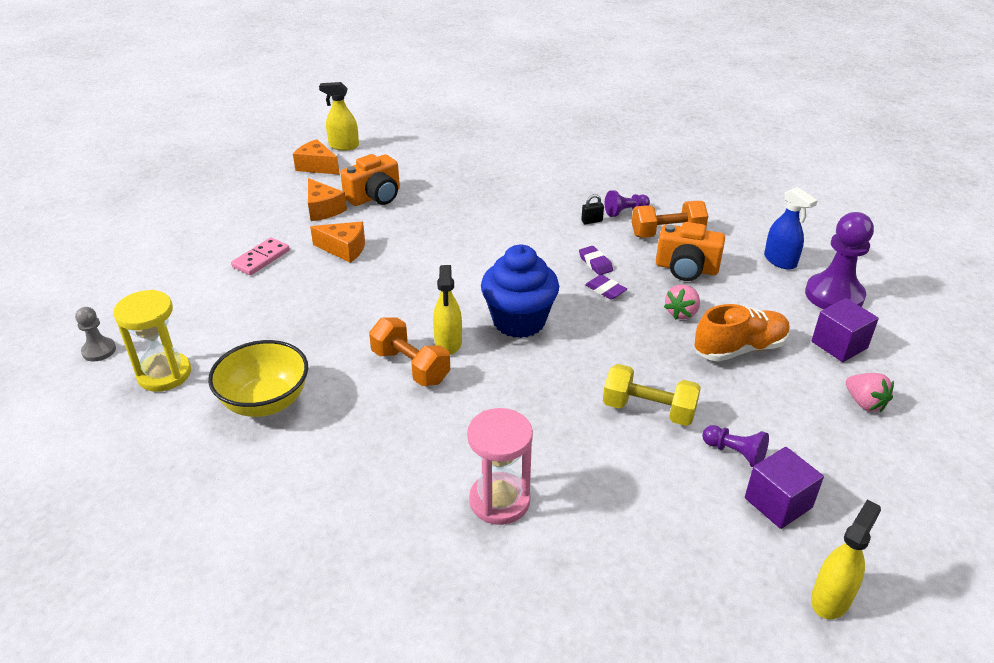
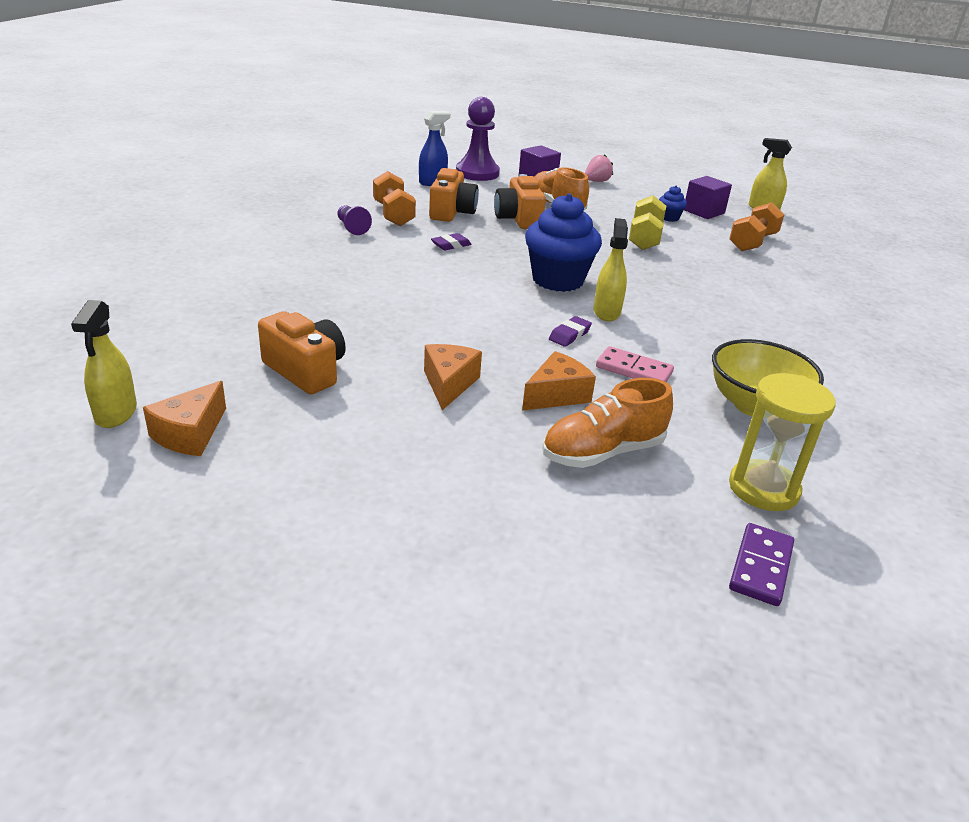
camera: 100 degrees left, 5 degrees down
grey pawn [75,307,116,361] -> purple domino [729,523,794,606]
pink domino [231,238,290,275] -> pink domino moved to [596,346,674,382]
orange cheese [308,178,347,221] -> orange cheese moved to [522,351,596,411]
orange dumbbell [369,317,450,386] -> orange dumbbell moved to [729,202,785,251]
yellow spray bottle [433,265,462,355] -> yellow spray bottle turned 75 degrees counterclockwise [593,218,628,321]
pink hourglass [467,408,533,525] -> none
black padlock [581,194,604,225] -> none
purple eraser [585,275,627,300] -> purple eraser moved to [549,316,592,347]
pink strawberry [664,285,700,320] -> orange camera [494,174,546,229]
purple pawn [702,425,769,467] -> blue cupcake [659,186,687,222]
none -> orange shoe [542,378,673,468]

